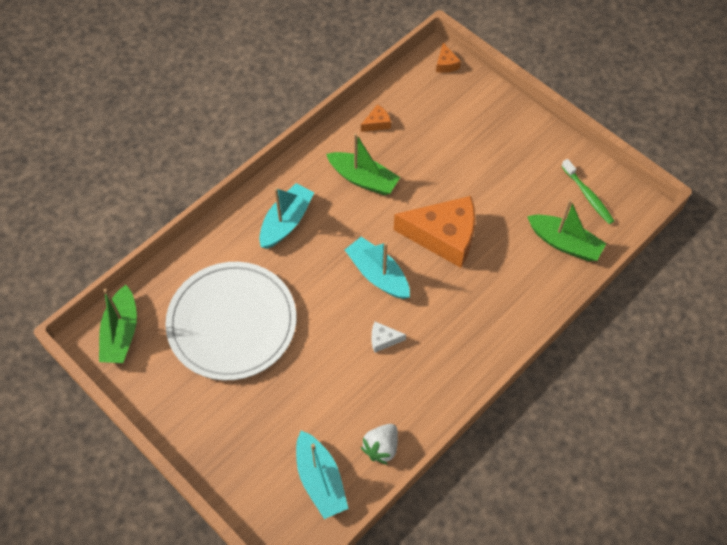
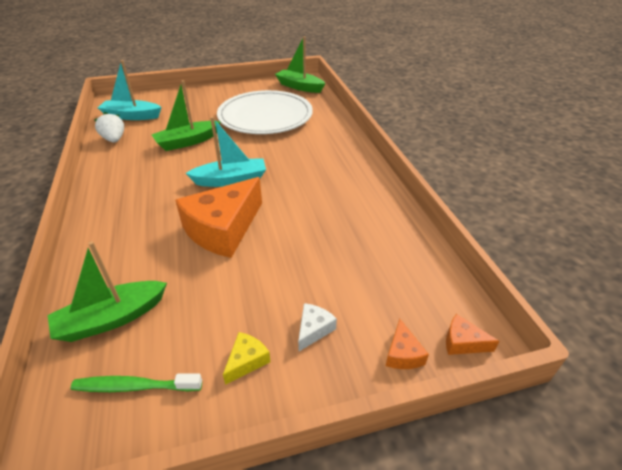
camera: 120 degrees right, 20 degrees down
turquoise boat [259,183,315,249] -> none
green boat [326,133,400,195] -> green boat moved to [151,80,221,151]
orange cheese [361,104,391,132] -> orange cheese moved to [386,319,429,369]
white cheese [372,322,406,353] -> white cheese moved to [298,303,337,351]
none -> yellow cheese [223,332,270,385]

